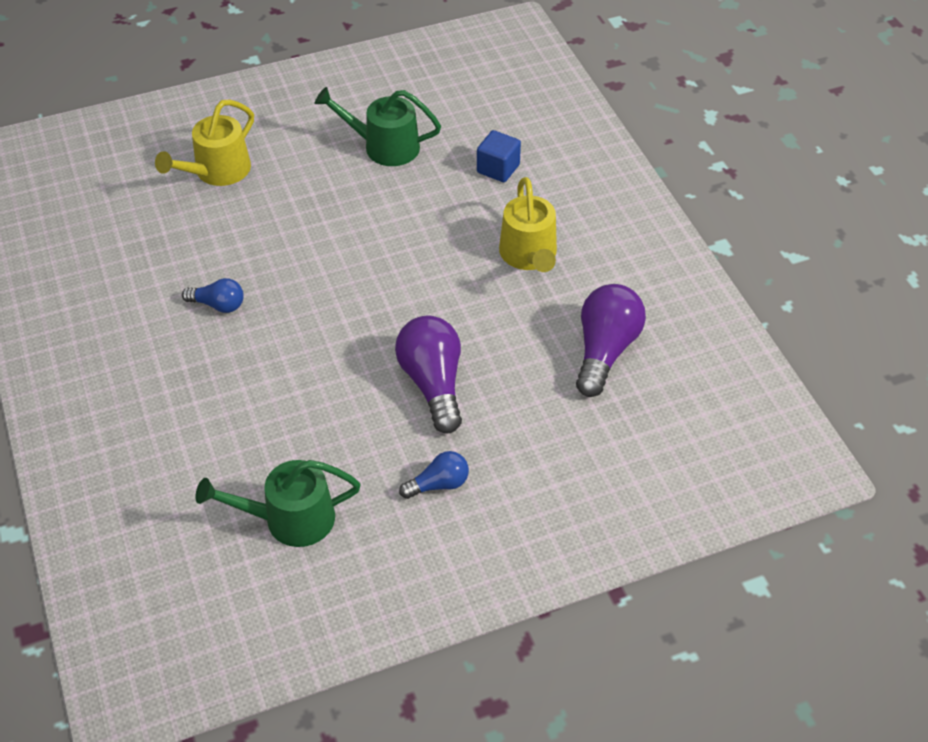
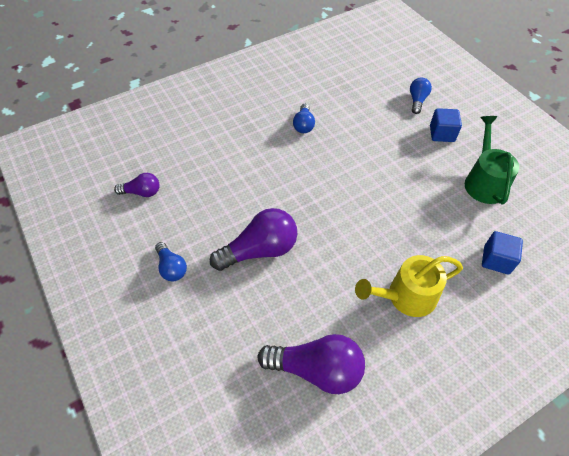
camera: 80 degrees right, 5 degrees up
yellow watering can [155,99,254,186] -> blue light bulb [410,77,432,114]
green watering can [195,460,361,547] -> purple light bulb [114,173,159,197]
none -> blue cube [430,108,462,142]

